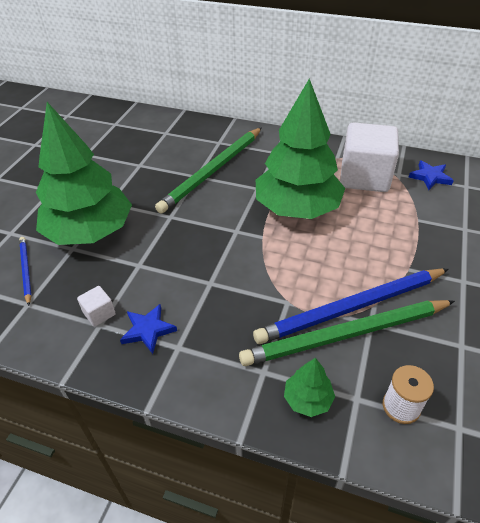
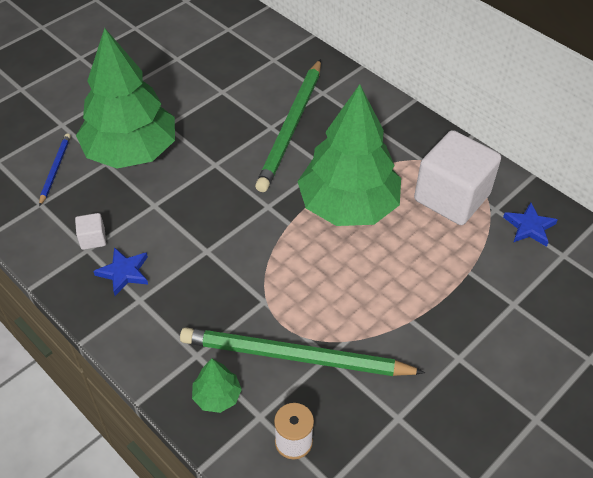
camera: 25 degrees right, 5 degrees up
green pencil [155,127,262,214] -> green pencil turned 45 degrees counterclockwise [255,59,321,192]
blue pencil [253,269,449,344] -> none

